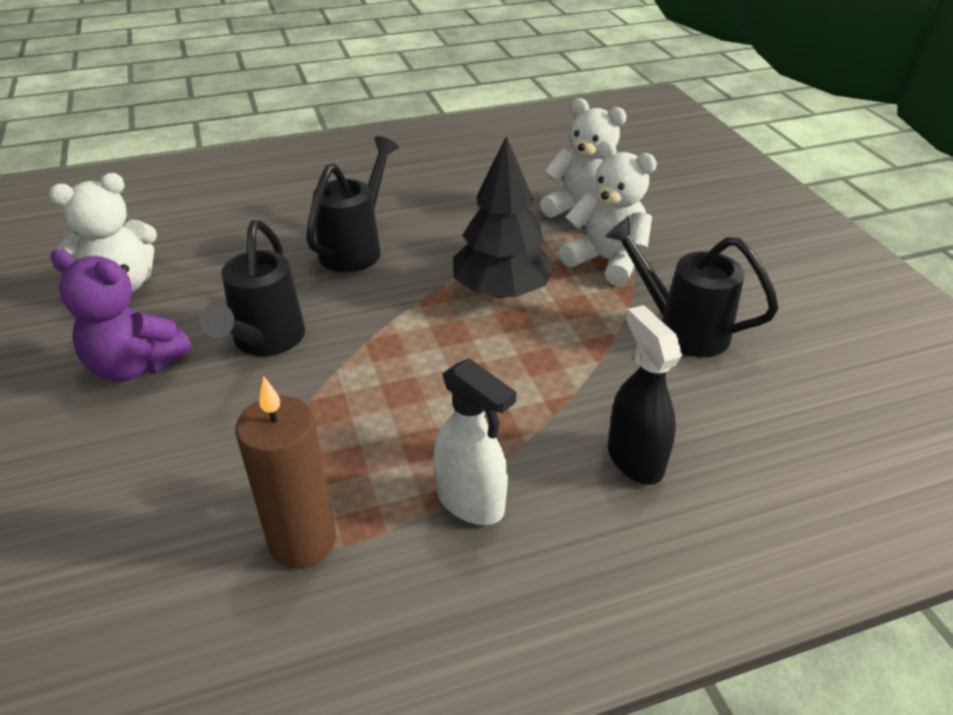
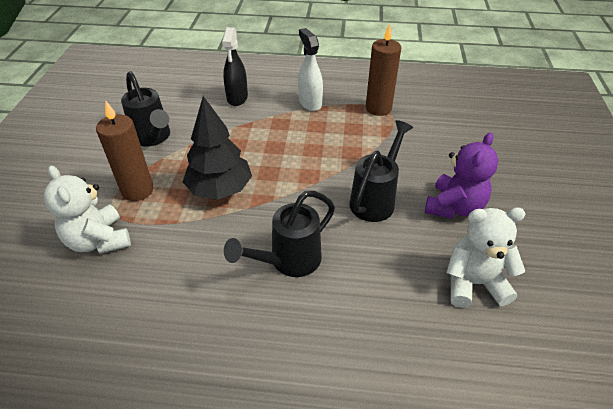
camera: 155 degrees left, 5 degrees up
purple teddy bear [50,250,192,382] -> purple teddy bear turned 75 degrees clockwise [425,132,498,219]
white teddy bear [559,141,657,286] -> brown candle [96,100,154,201]

